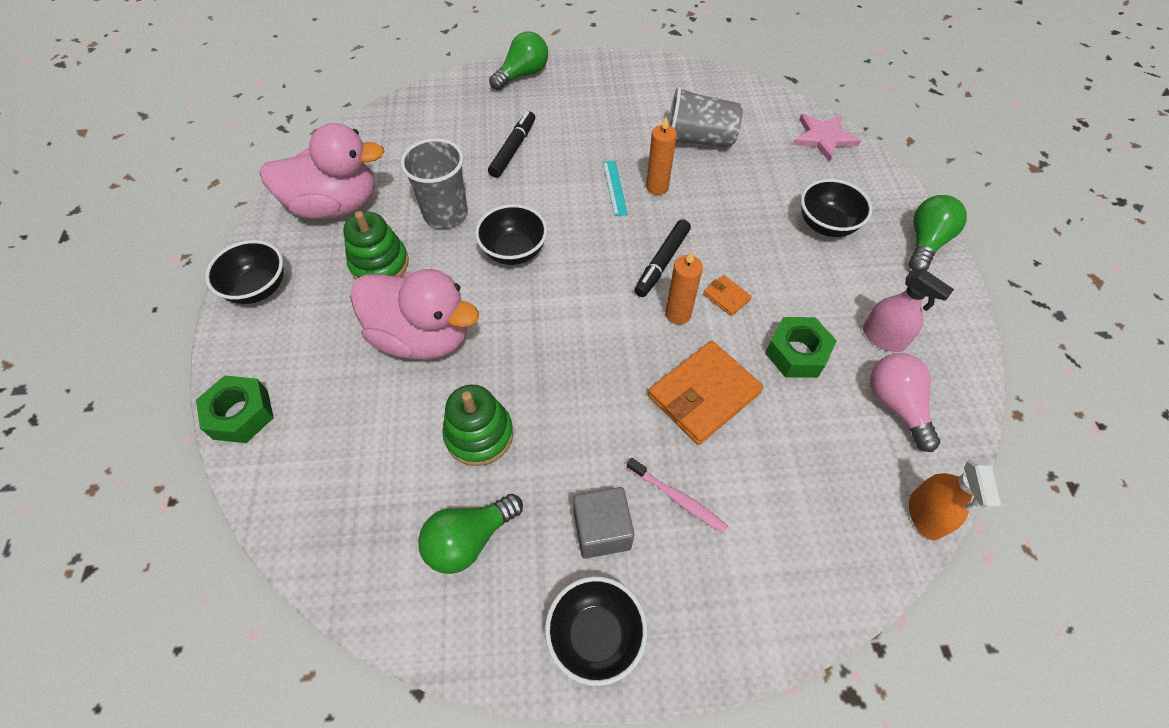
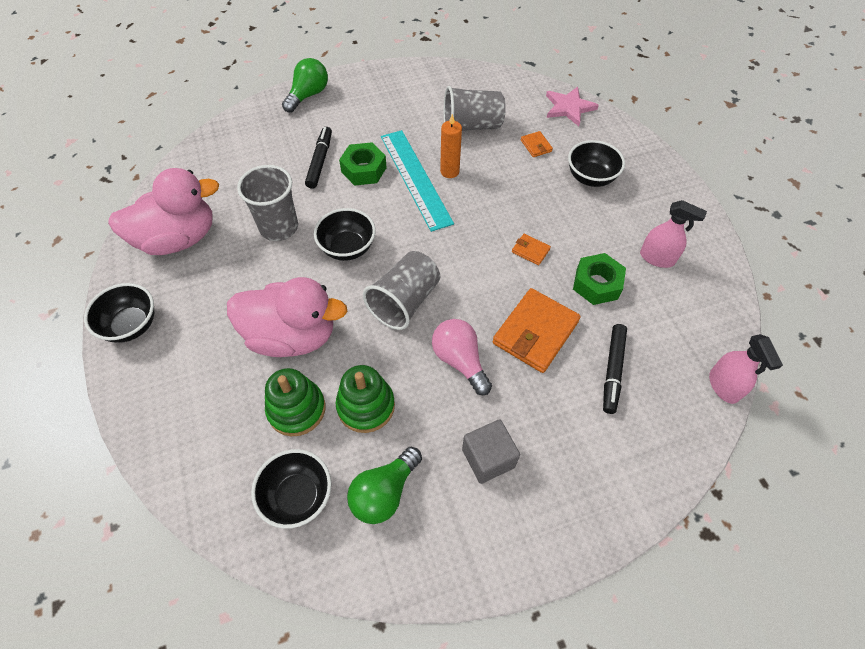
camera: 15 degrees left, 0 degrees up
green nut [196,375,274,443] -> green nut moved to [339,142,387,186]
green stacking toy [343,211,409,280] -> green stacking toy moved to [265,368,326,436]
black bowl [545,576,648,686] -> black bowl moved to [251,449,331,529]
turquoise ruler [603,161,628,216] -> turquoise ruler [381,130,454,232], size x2.17
pink toothbrush [627,458,728,533] -> none
black marker [634,219,691,297] -> black marker moved to [603,324,627,414]
orange candle [665,251,703,325] -> none
pink light bulb [870,353,940,452] -> pink light bulb moved to [432,319,492,395]
green light bulb [909,195,967,270] -> none
orange spray bottle [909,459,1001,540] -> pink spray bottle [709,334,783,404]
none -> grey cup [363,251,440,330]
none -> orange wallet [521,131,553,157]

